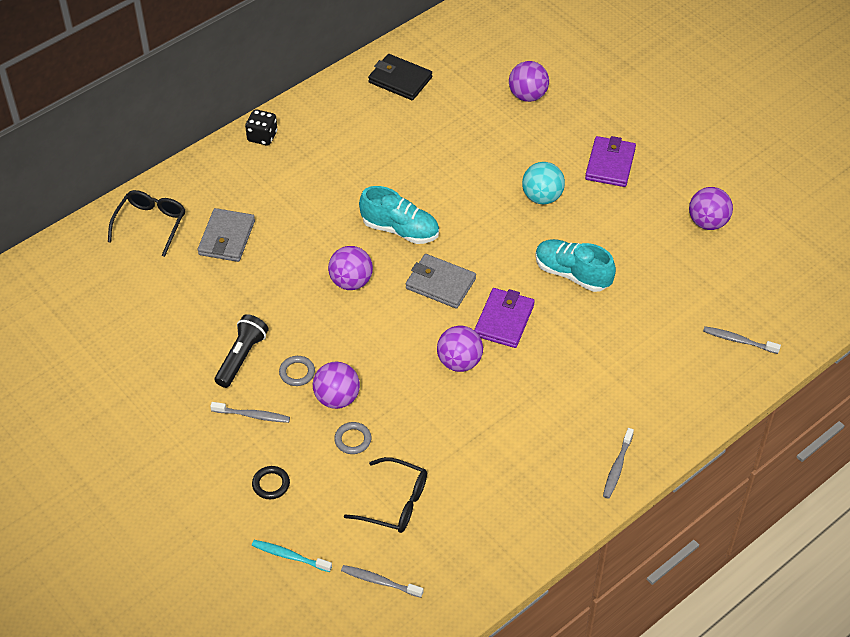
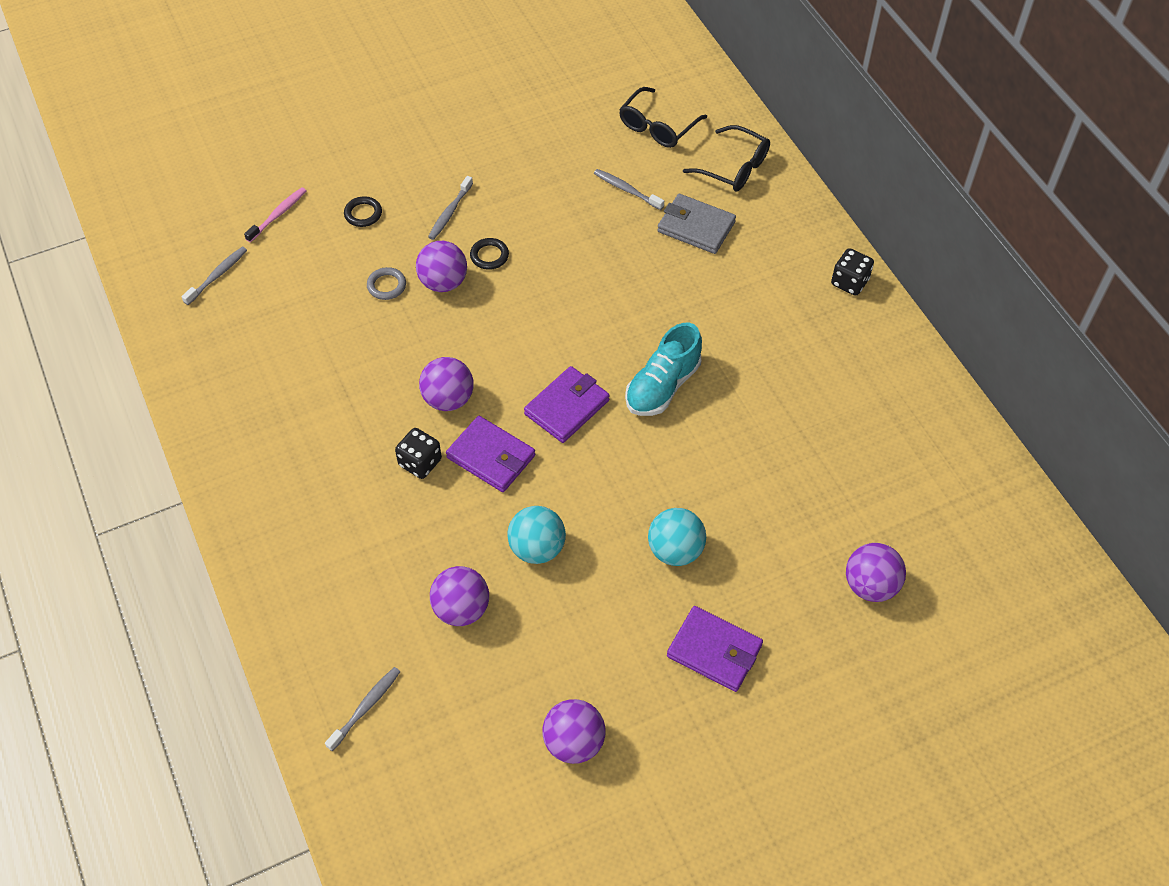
camera: 105 degrees right, 5 degrees up
black flashlight [215,314,269,388] -> none
turquoise toothbrush [252,540,332,572] -> pink toothbrush [244,187,306,242]
grey ring [279,356,315,386] -> black ring [470,238,509,270]
purple ball [328,246,373,290] -> purple ball moved to [430,566,489,626]
black glasses [344,457,427,533] -> black glasses moved to [619,87,707,148]
black wallet [368,54,432,100] -> none
grey wallet [406,254,476,309] -> purple wallet [524,366,610,443]
turquoise shoe [535,239,616,292] -> turquoise ball [507,506,566,564]
grey toothbrush [603,428,634,499] -> grey toothbrush moved to [594,169,664,210]
none -> black dice [395,428,442,479]

